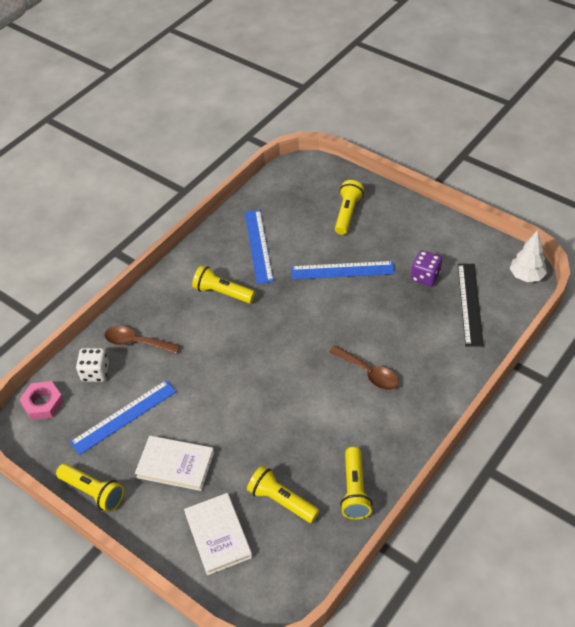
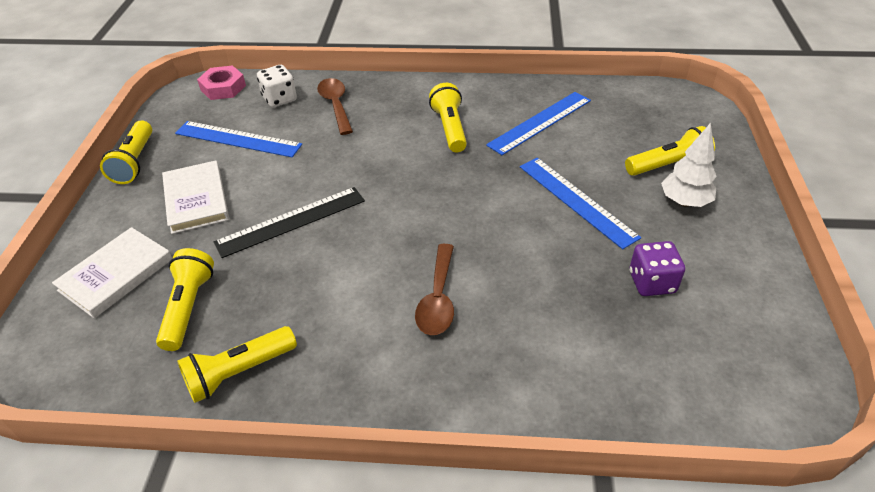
camera: 55 degrees right, 5 degrees down
black ruler [458,264,484,347] -> black ruler moved to [214,187,365,258]
white tree [510,230,547,282] -> white tree moved to [661,123,717,207]

